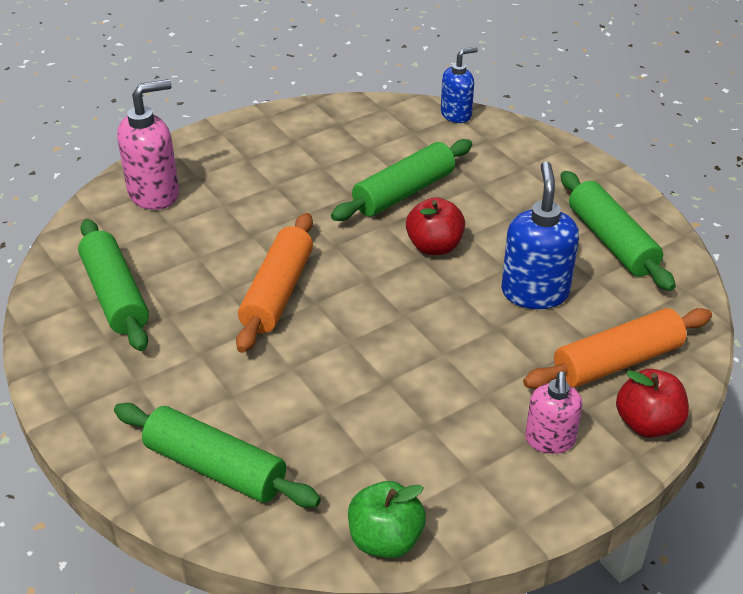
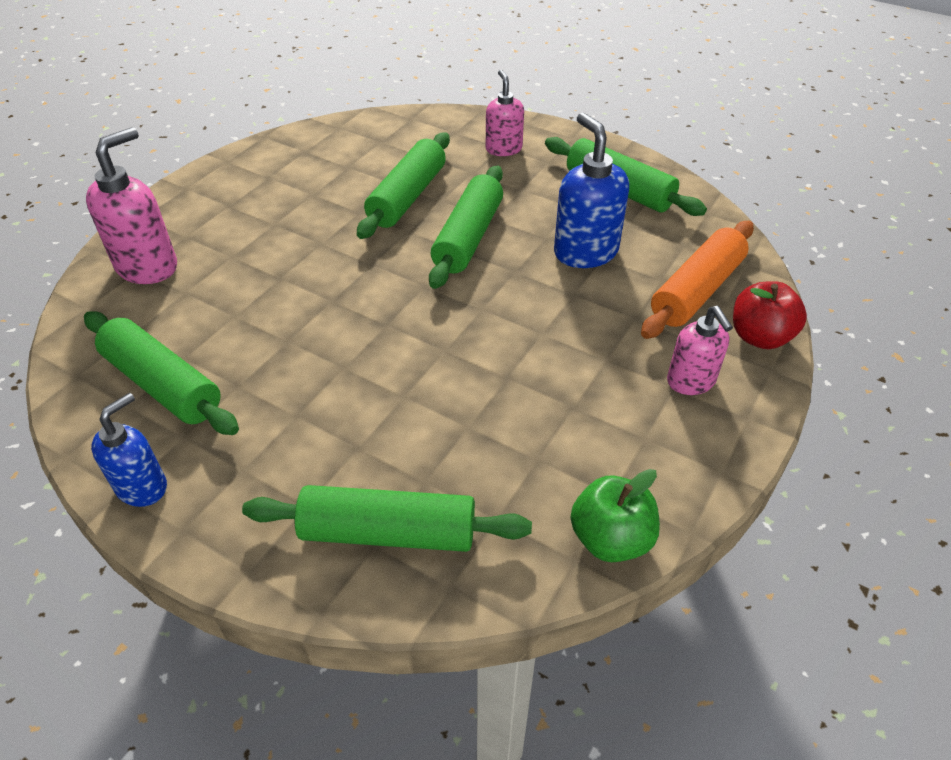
camera: 25 degrees left, 5 degrees up
orange rolling pin [236,213,313,353] -> none
red apple [406,197,465,255] -> green rolling pin [429,166,503,289]
blue soap dispenser [441,47,478,123] -> blue soap dispenser moved to [91,393,167,507]
none -> pink soap dispenser [486,70,524,156]

